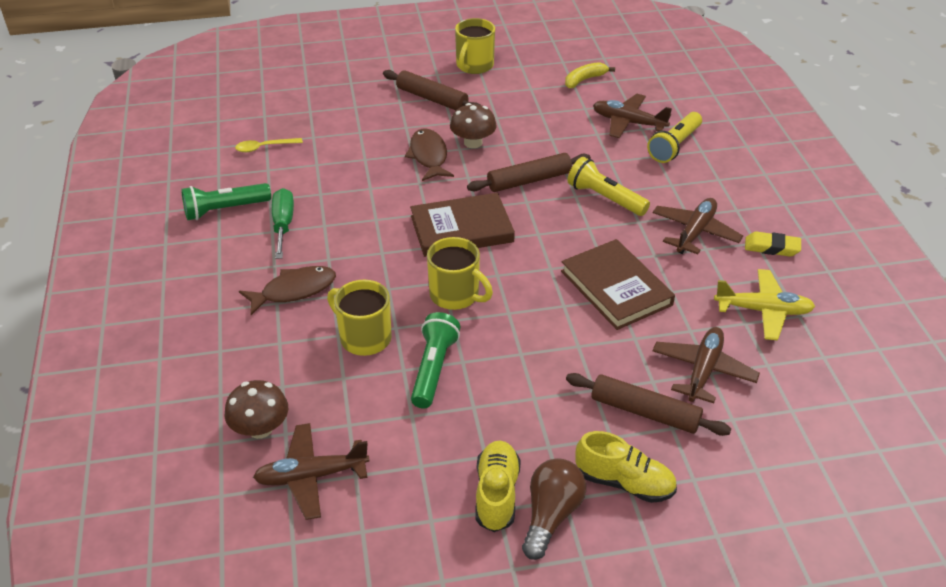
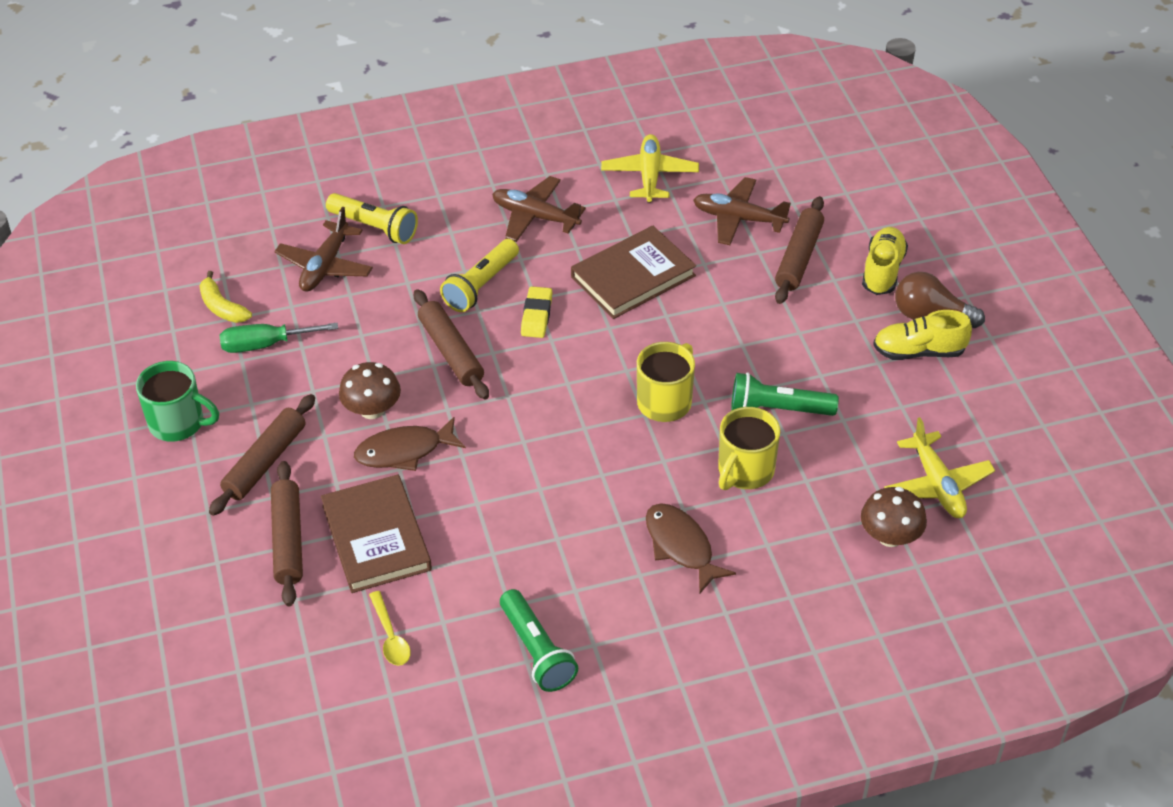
camera: 95 degrees left, 5 degrees up
brown plane [253,423,370,520] -> yellow plane [884,417,995,518]
green screwdriver [272,188,294,259] -> green screwdriver moved to [220,323,338,353]
brown book [410,193,515,257] -> brown book moved to [321,474,432,593]
yellow mug [455,18,495,74] -> green mug [136,361,219,442]
yellow eraser [745,231,801,257] -> yellow eraser moved to [521,286,552,338]
none -> brown rolling pin [271,461,303,607]

